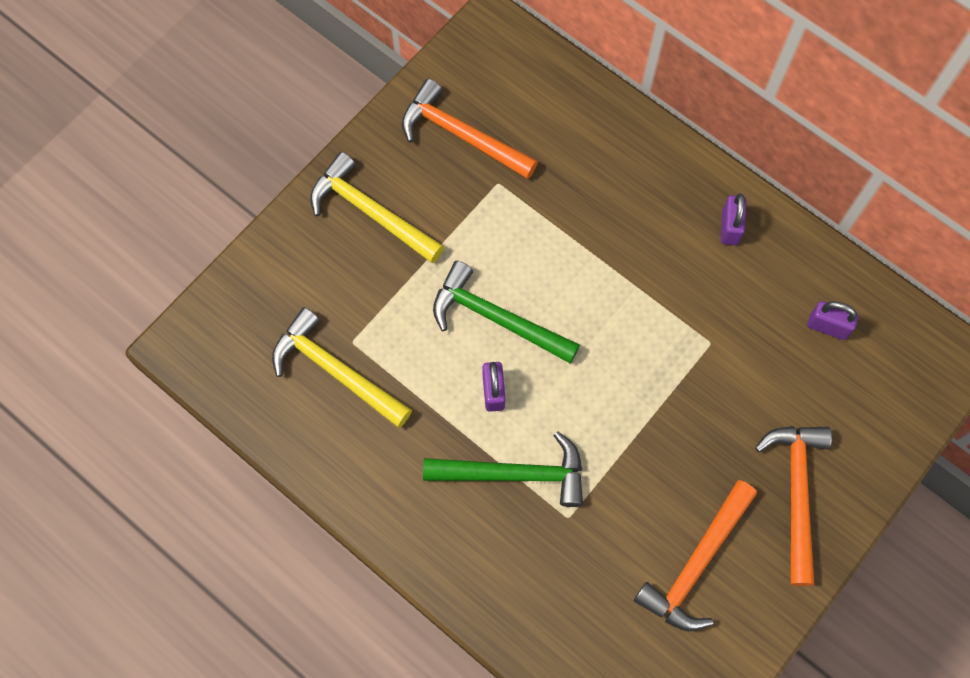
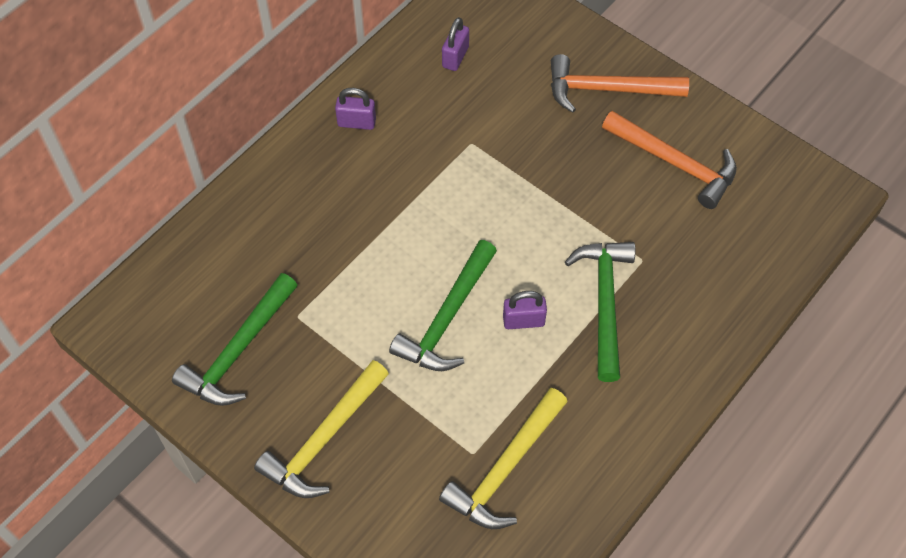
camera: 90 degrees left, 10 degrees down
orange hammer [402,79,538,179] -> green hammer [172,273,298,406]

